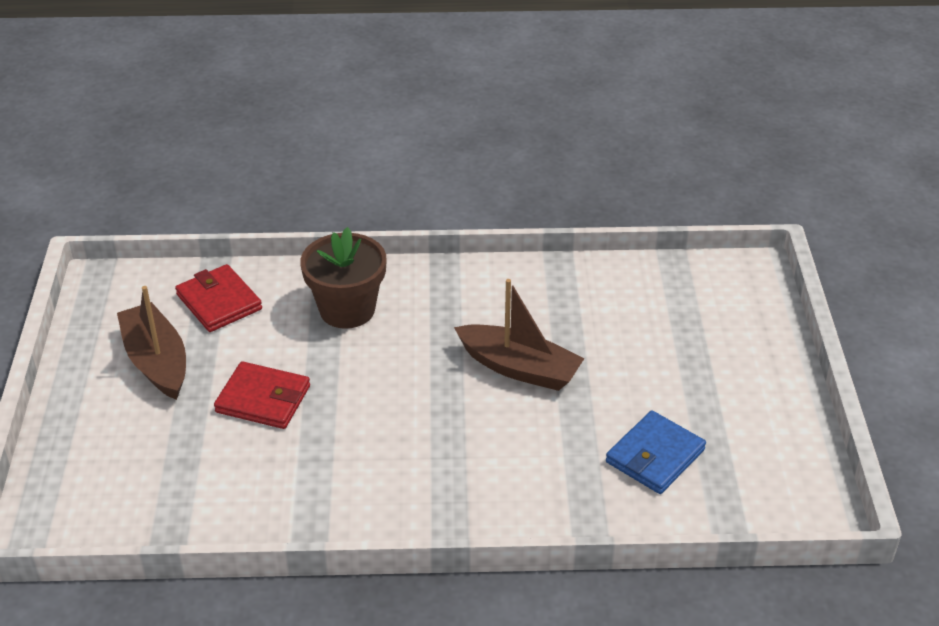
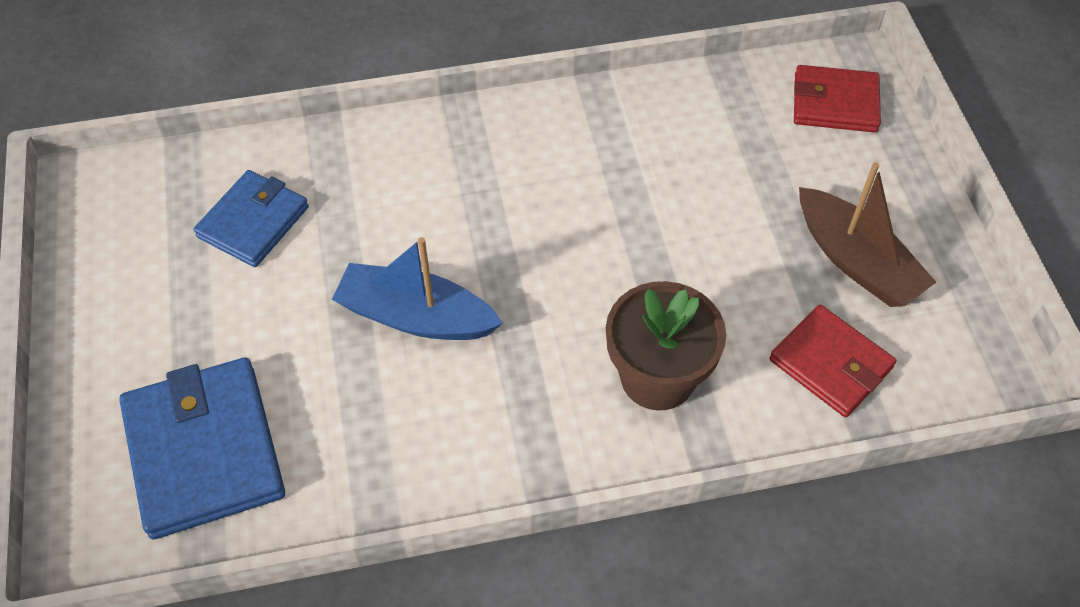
camera: 170 degrees right, 15 degrees up
red wallet [214,361,310,429] -> red wallet moved to [794,65,881,132]
brown boat [454,279,585,391] -> blue boat [332,237,503,340]
none -> blue wallet [119,357,285,539]

